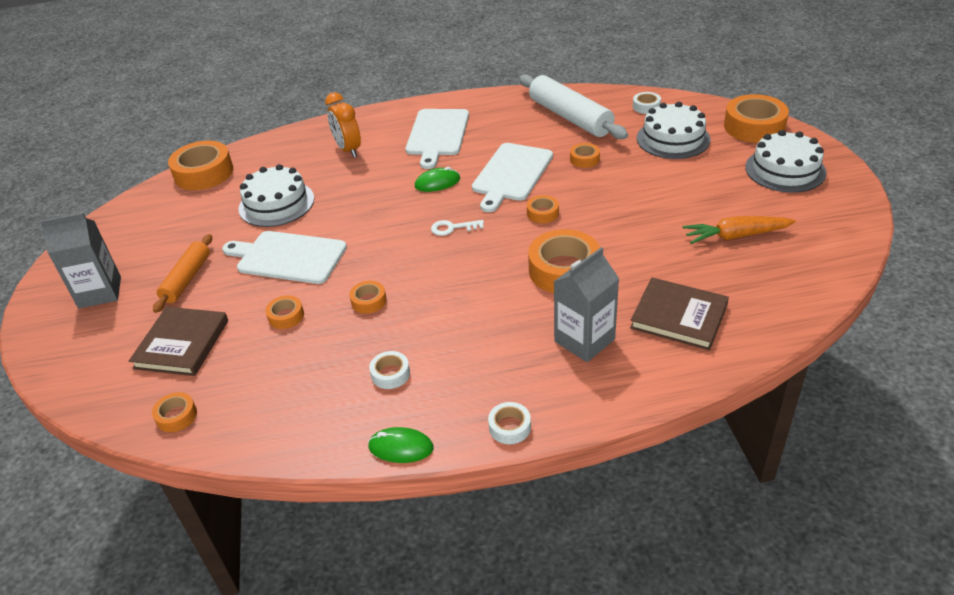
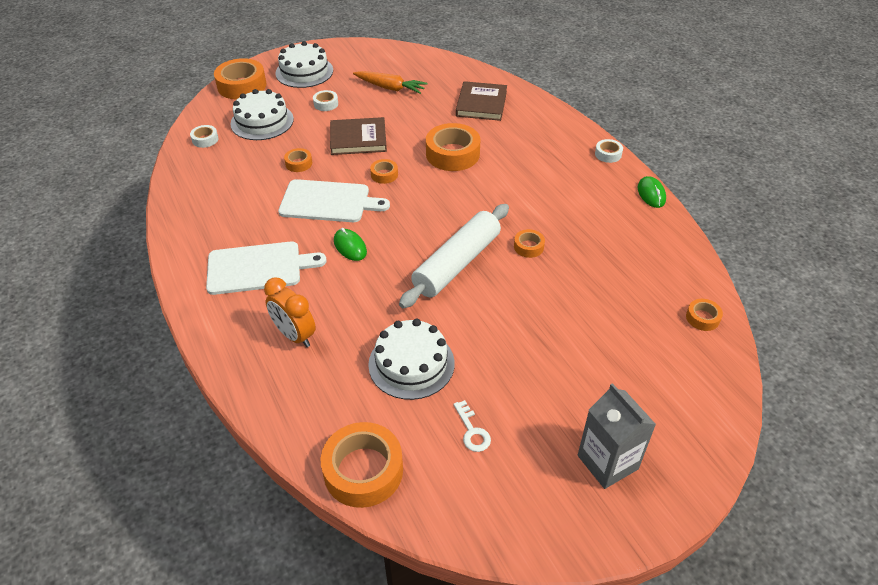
camera: 110 degrees left, 5 degrees up
brown book [129,307,228,376] -> brown book moved to [330,117,387,155]
orange rolling pin [153,234,212,313] -> none
white cutting board [222,231,347,284] -> none
orange tape [265,295,304,329] -> none
orange clock [325,92,361,158] -> orange clock turned 90 degrees clockwise [264,278,316,347]
white tape [369,351,410,389] -> white tape moved to [313,90,338,111]
white key [431,220,484,236] -> white key moved to [453,400,491,452]
white rolling pin [519,74,628,139] -> white rolling pin moved to [399,204,509,308]
grey carton [553,247,619,362] -> none
orange carrot [682,216,796,244] -> orange carrot turned 45 degrees counterclockwise [353,71,428,94]

